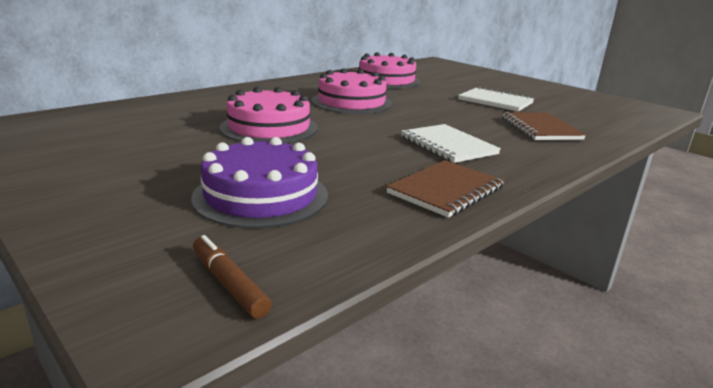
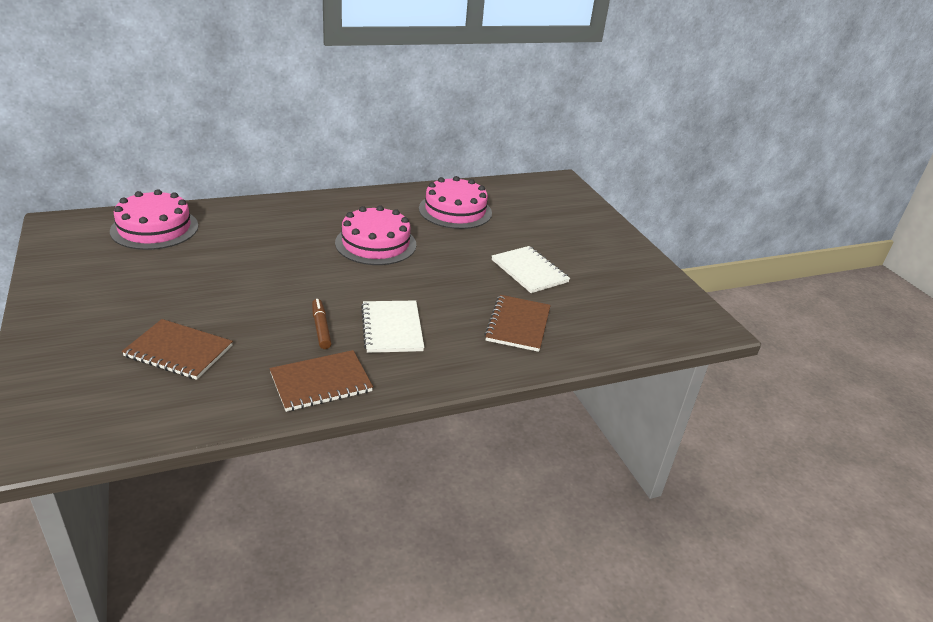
camera: 20 degrees right, 10 degrees up
purple cake [191,137,328,229] -> brown notebook [122,319,233,380]
brown marker [193,235,272,319] -> brown marker moved to [312,299,332,349]
pink cake [219,87,318,143] -> pink cake moved to [110,189,198,250]

